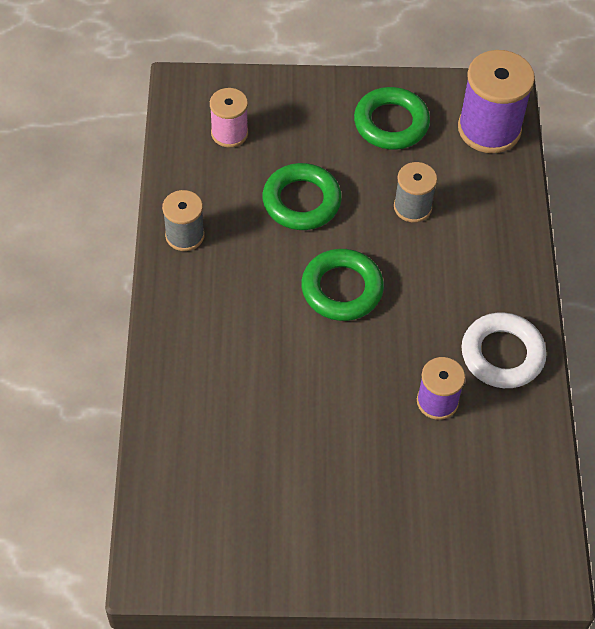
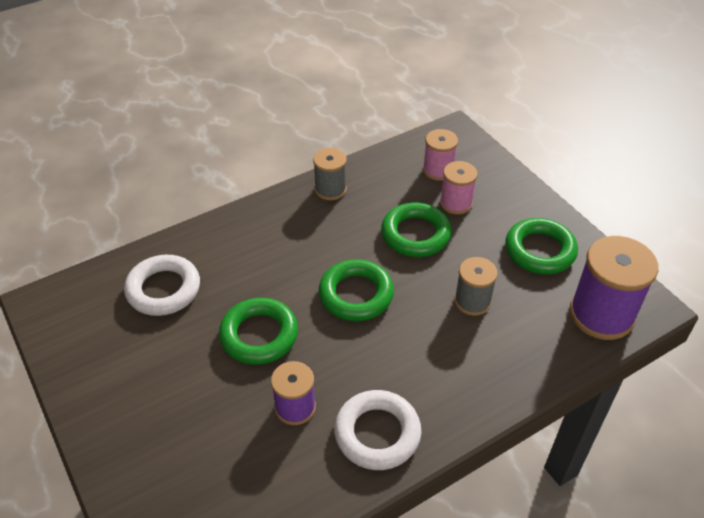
camera: 60 degrees right, 10 degrees down
none -> white ring [124,255,200,316]
none -> green ring [219,298,298,365]
none -> pink spool [440,161,477,214]

